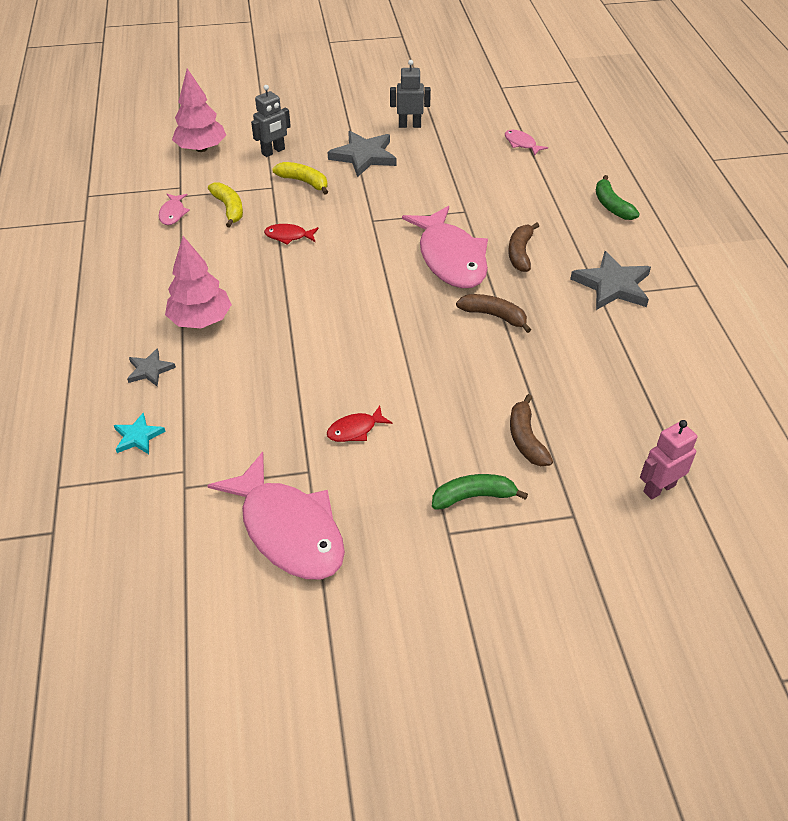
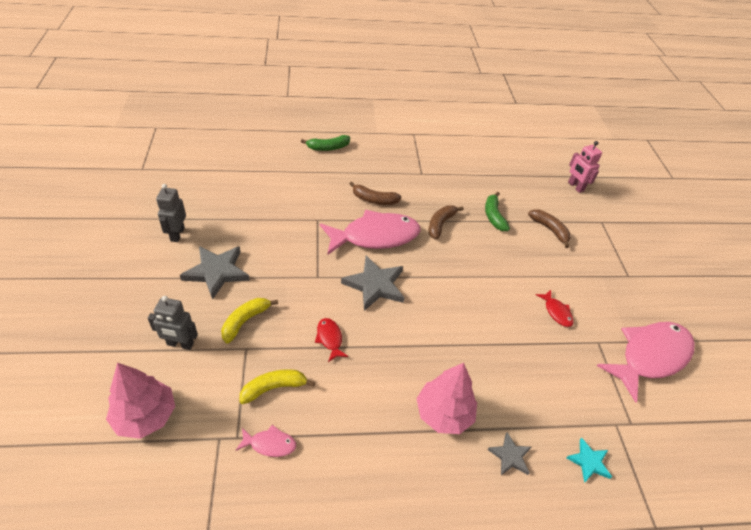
camera: 90 degrees left, 0 degrees up
grey robot [251,85,291,157] -> grey robot turned 135 degrees clockwise [148,296,198,350]
red fish [264,224,319,245] -> red fish turned 150 degrees clockwise [315,318,348,362]
green banana [432,474,528,510] -> green banana moved to [485,192,510,231]
pink fish [505,130,548,156] -> none
brown banana [510,394,553,466] -> brown banana turned 120 degrees counterclockwise [528,209,571,248]
grey star [570,251,651,310] -> grey star moved to [341,256,404,311]

